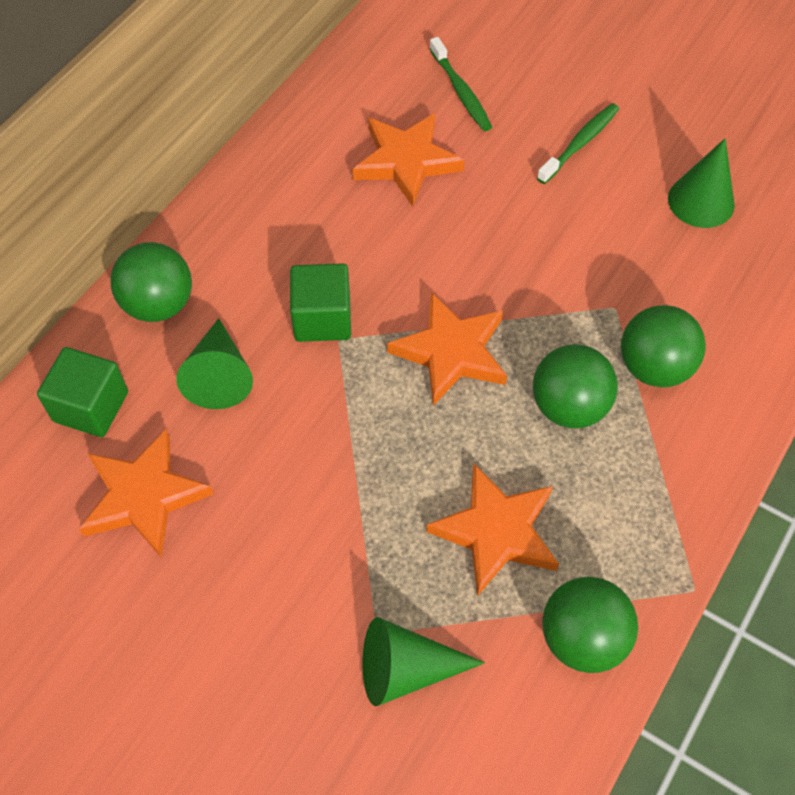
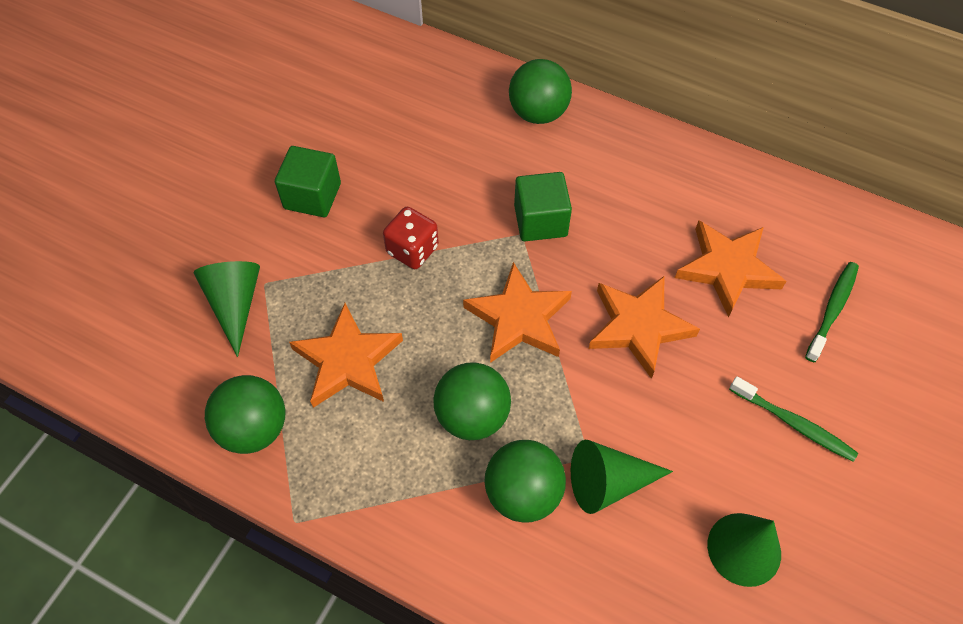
camera: 85 degrees right, 0 degrees up
green cube [37,347,128,437] -> green cube moved to [275,146,341,217]
orange star [79,429,213,557] -> orange star moved to [589,276,700,379]
green cone [176,318,253,409] -> green cone moved to [571,440,673,514]
green toothbrush [429,37,492,131] -> green toothbrush turned 150 degrees clockwise [805,262,859,362]
none -> red dice [383,207,439,269]

